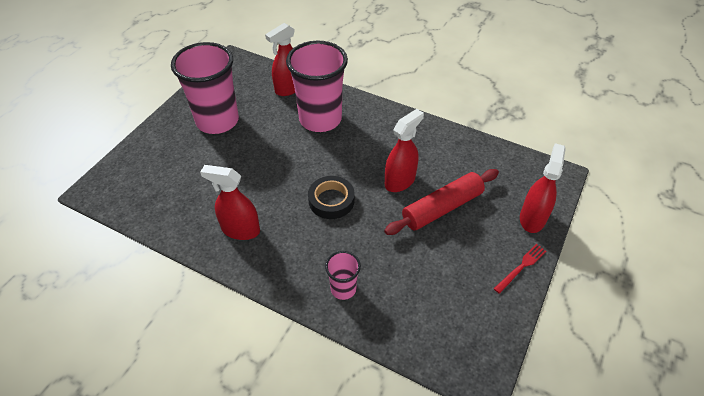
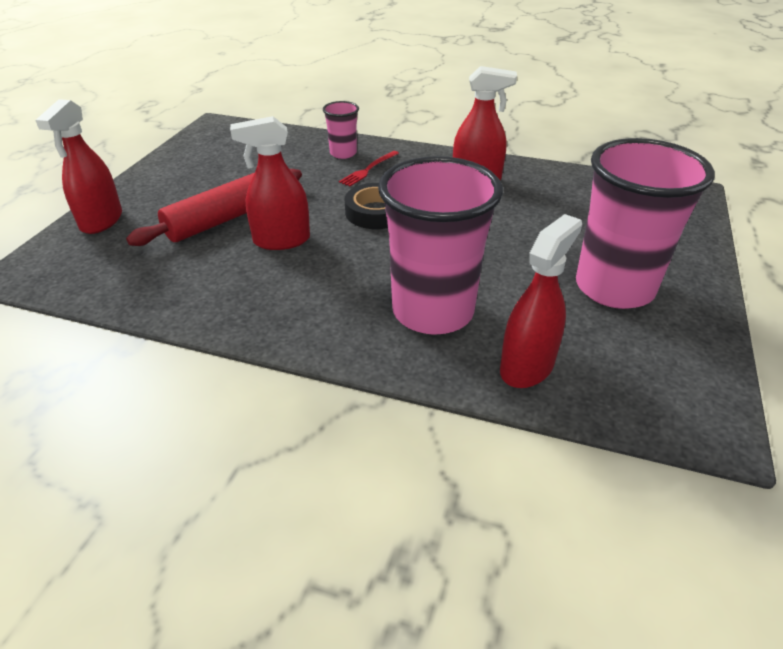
camera: 170 degrees right, 10 degrees down
red spray bottle [385,109,424,192] -> red spray bottle turned 45 degrees clockwise [230,116,310,250]
red fork [494,244,546,294] -> red fork moved to [339,151,399,187]

